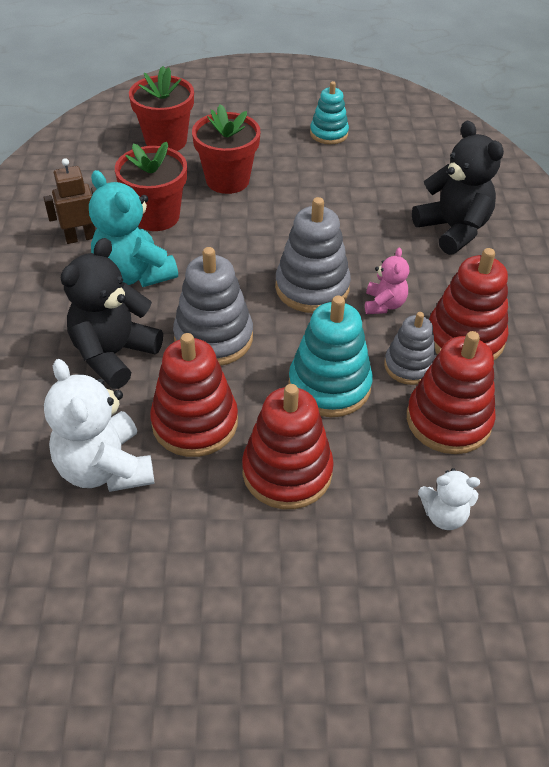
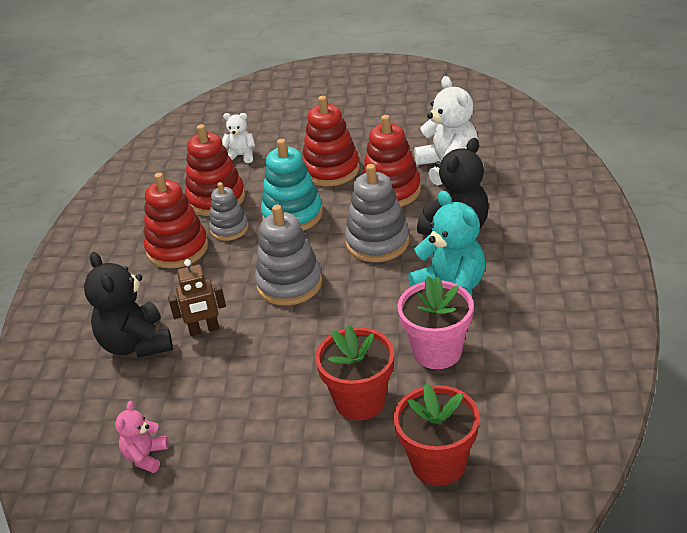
camera: 170 degrees left, 10 degrees down
brown robot [43,158,97,244] -> brown robot moved to [168,259,226,336]
red flower pot [115,142,187,231] -> pink flower pot [397,277,474,369]
turquoise stacking toy [310,81,349,144] -> none
pink teddy bear [365,248,409,314] -> pink teddy bear moved to [115,401,168,473]

